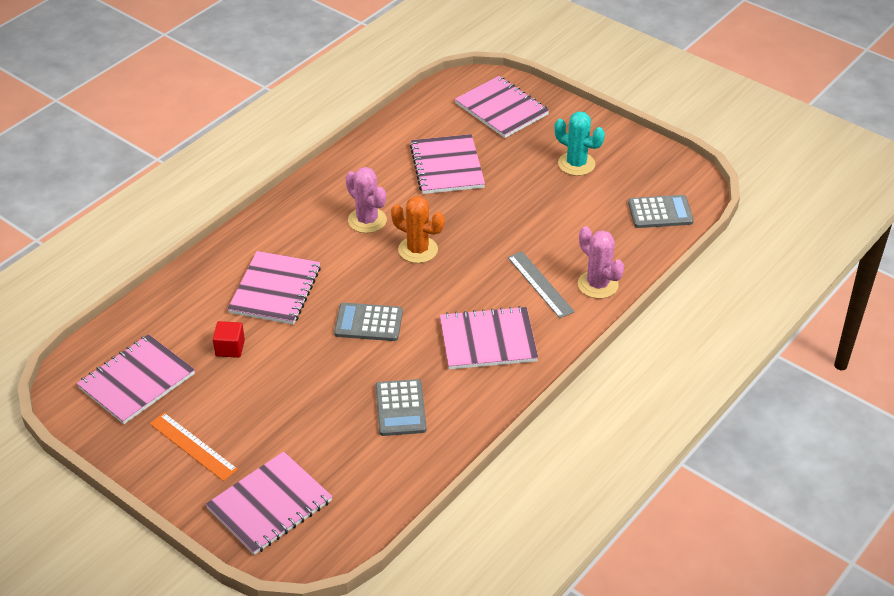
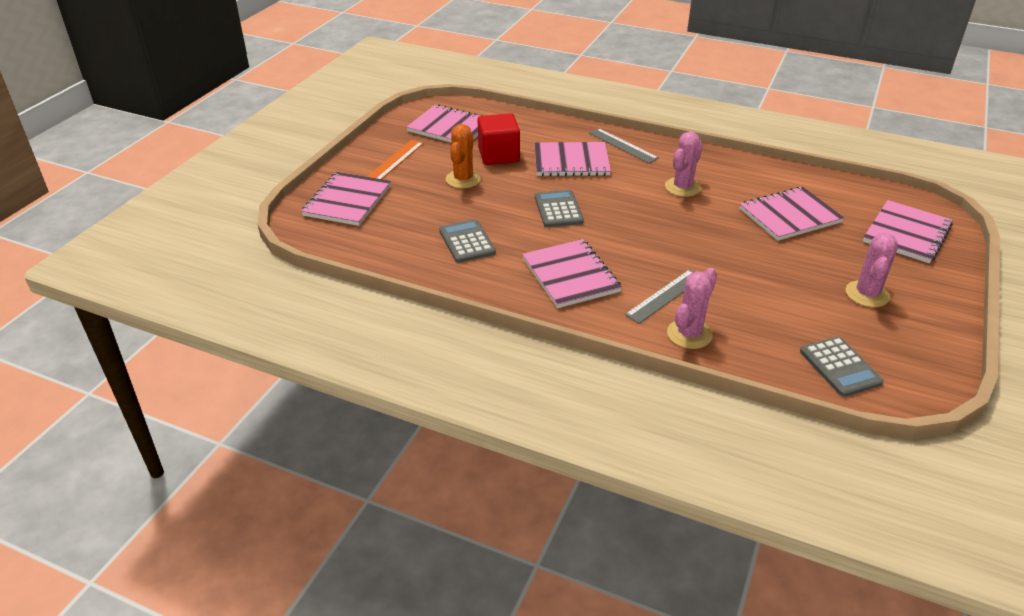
camera: 75 degrees right, 5 degrees down
pink notebook [206,451,332,555] -> pink notebook turned 75 degrees clockwise [301,172,391,226]
red cube [213,321,245,358] -> red cube [478,113,520,165], size x1.77
grey calculator [375,379,427,436] -> grey calculator turned 90 degrees clockwise [439,219,496,263]
orange cactus [391,196,444,263] -> orange cactus moved to [446,124,481,188]
turquoise cactus [554,111,605,176] -> pink cactus [846,233,898,307]
none -> grey ruler [589,128,659,163]

